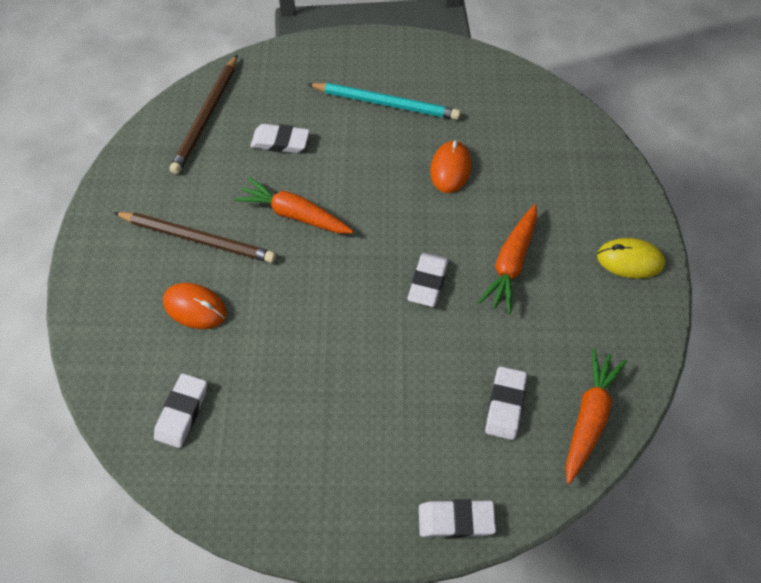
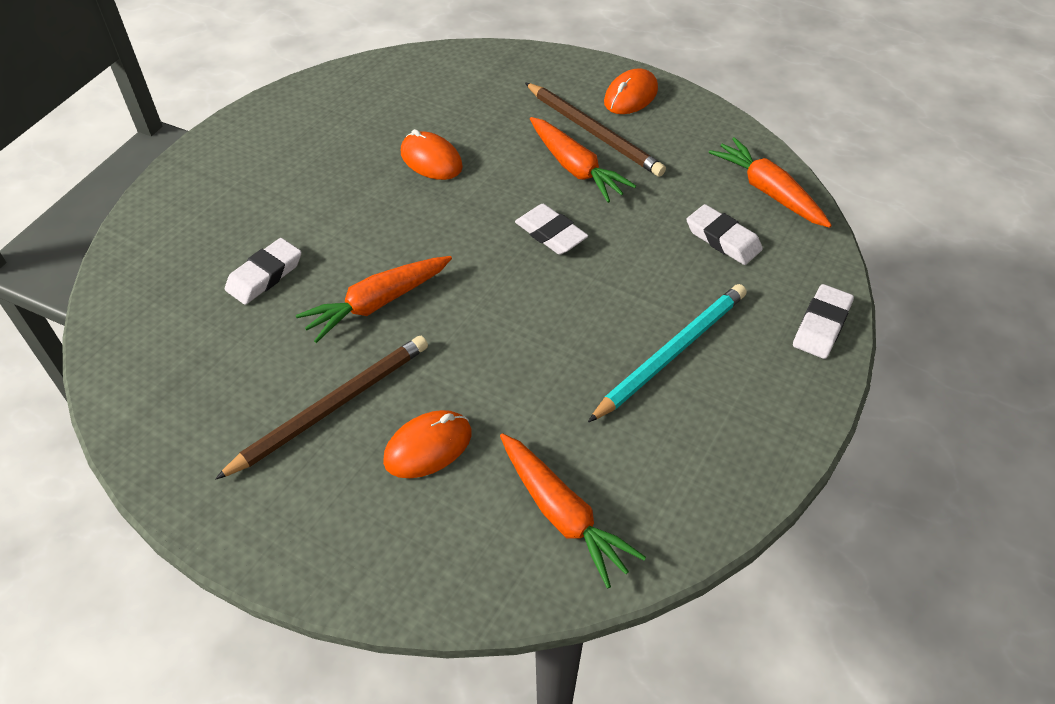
camera: 60 degrees left, 10 degrees down
white eraser [154,373,207,448] -> orange carrot [500,433,646,588]
brown pencil [170,55,237,174] -> brown pencil moved to [525,82,666,177]
turquoise pencil [308,83,461,120] -> turquoise pencil moved to [588,284,747,422]
yellow mouse [597,238,665,279] -> orange mouse [604,68,658,114]

